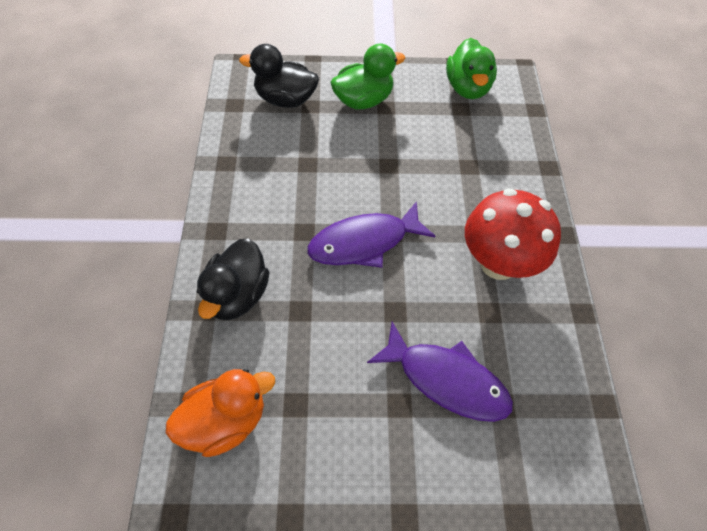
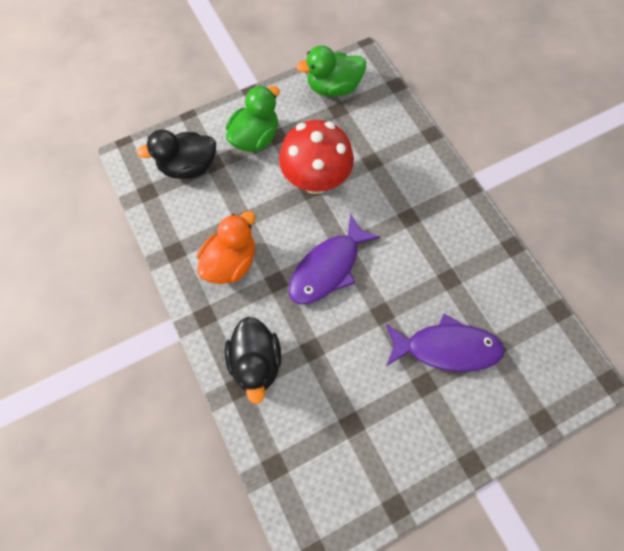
camera: 25 degrees left, 10 degrees up
orange duck [166,369,275,457] -> orange duck moved to [197,211,255,284]
green duck [446,38,497,99] -> green duck turned 105 degrees clockwise [296,45,366,97]
red mushroom [465,188,561,280] -> red mushroom moved to [279,120,354,194]

